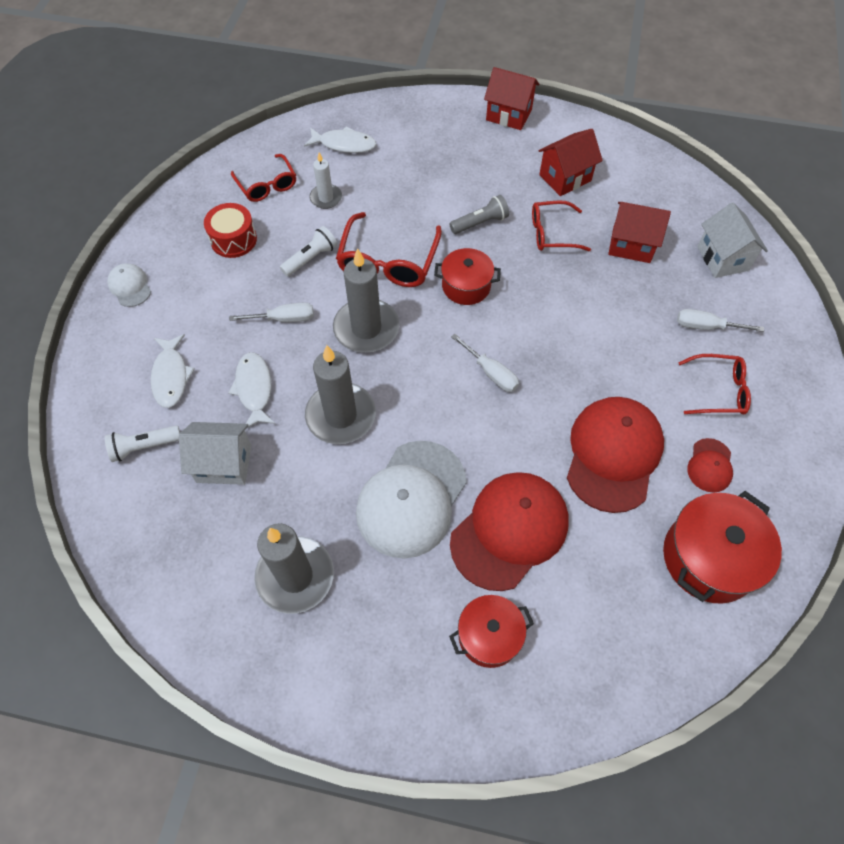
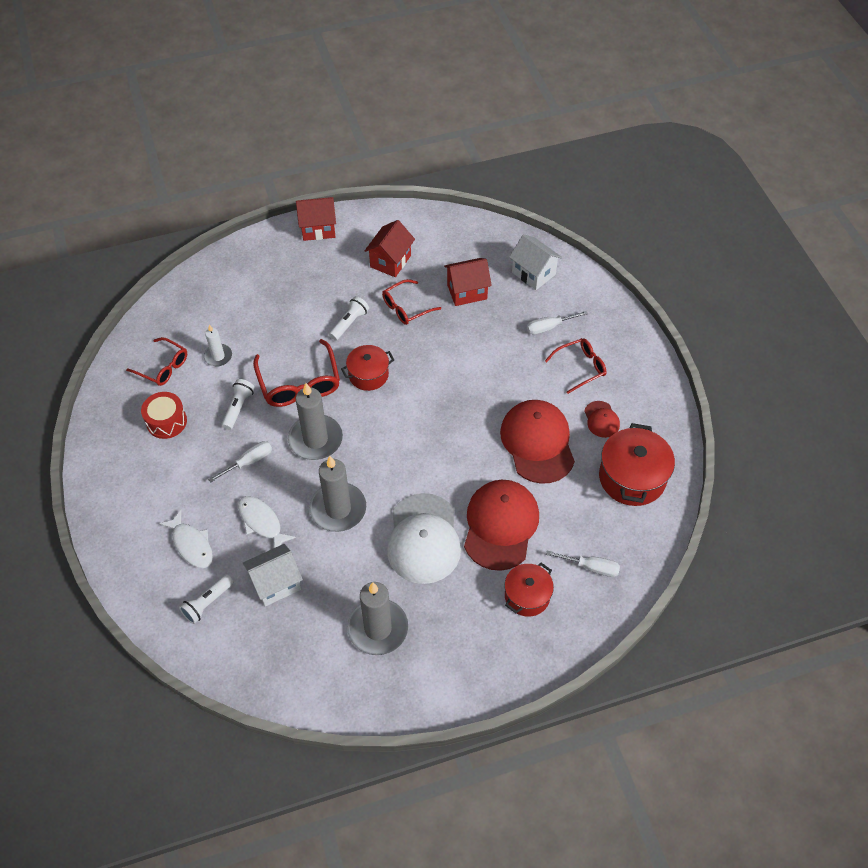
camera: 30 degrees left, 5 degrees down
white cap [107,263,151,307] -> none
white fish [304,126,377,153] -> none
grey flashlight [449,195,509,234] -> white flashlight [329,296,369,341]
white screwdriver [451,334,519,392] -> white screwdriver moved to [546,550,620,577]

